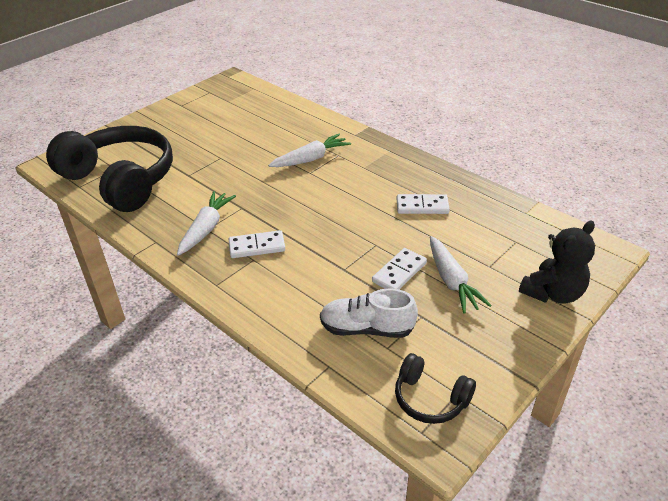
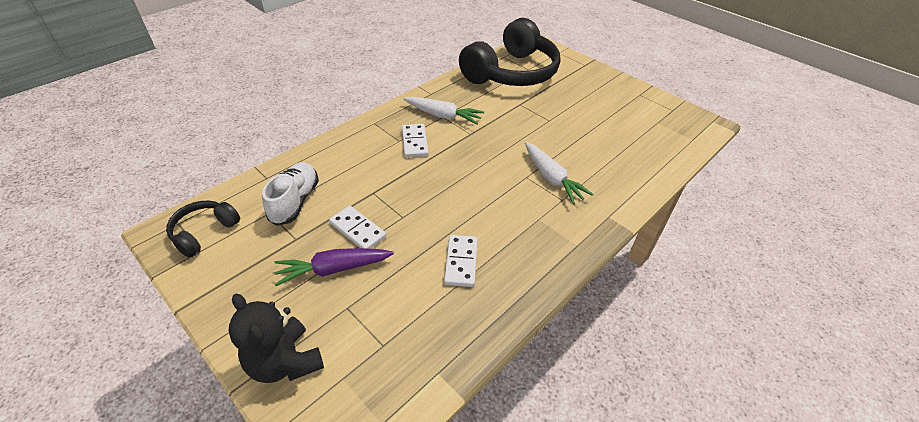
camera: 90 degrees right, 5 degrees up
white carrot [430,236,492,313] -> purple carrot [275,248,394,286]

